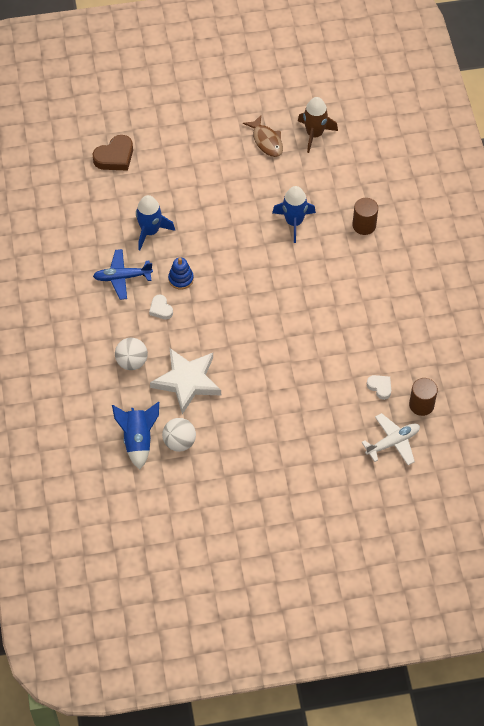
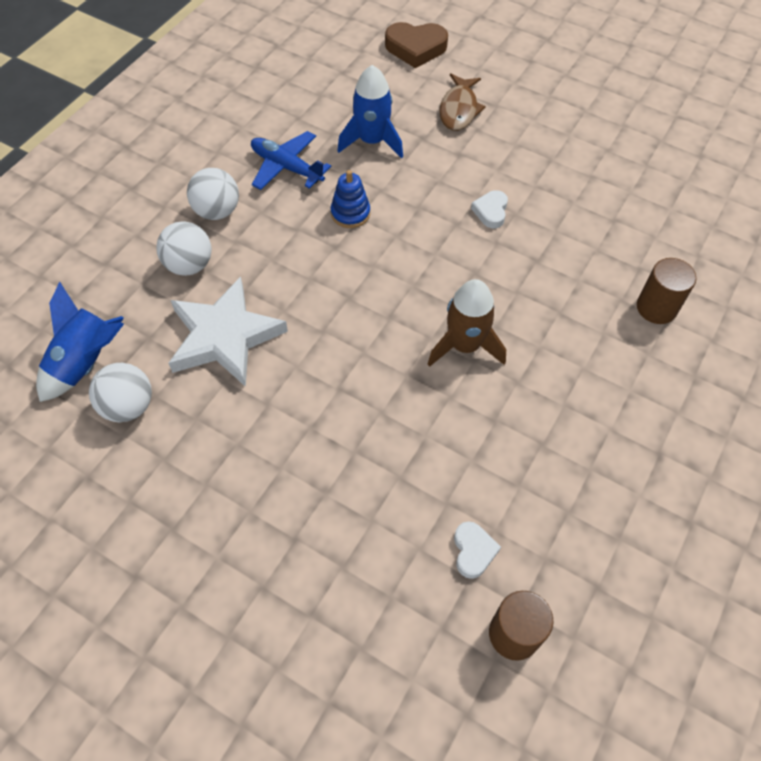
camera: 40 degrees right, 0 degrees up
white heart [149,295,173,320] -> white heart moved to [471,190,508,228]
brown fish [243,115,283,157] -> brown fish moved to [439,74,486,131]
blue rocket [272,186,316,243] -> none
brown rocket [298,97,338,153] -> brown rocket moved to [428,279,506,367]
white plane [362,413,420,465] -> none
none -> white ball [187,168,239,220]

